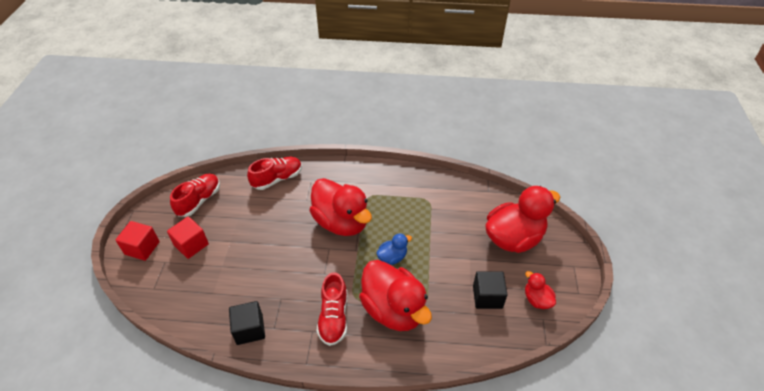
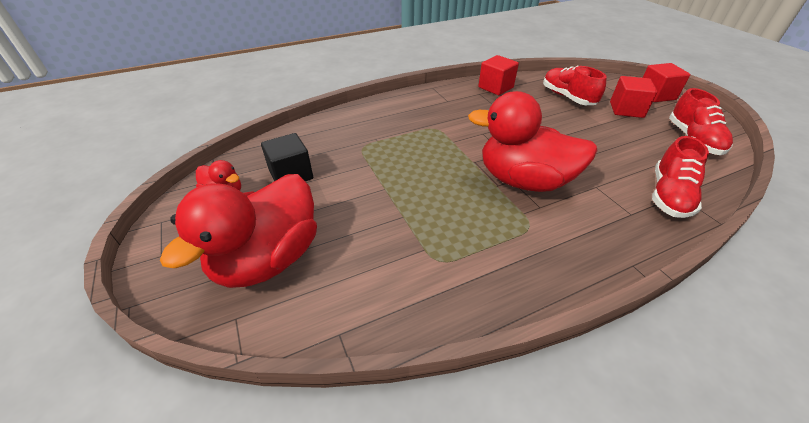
camera: 150 degrees right, 5 degrees down
black cube [229,301,265,345] -> red cube [478,55,519,95]
red shoe [317,272,347,346] -> red shoe moved to [543,66,607,105]
red duck [359,260,432,331] -> none
blue duck [376,233,412,265] -> none

